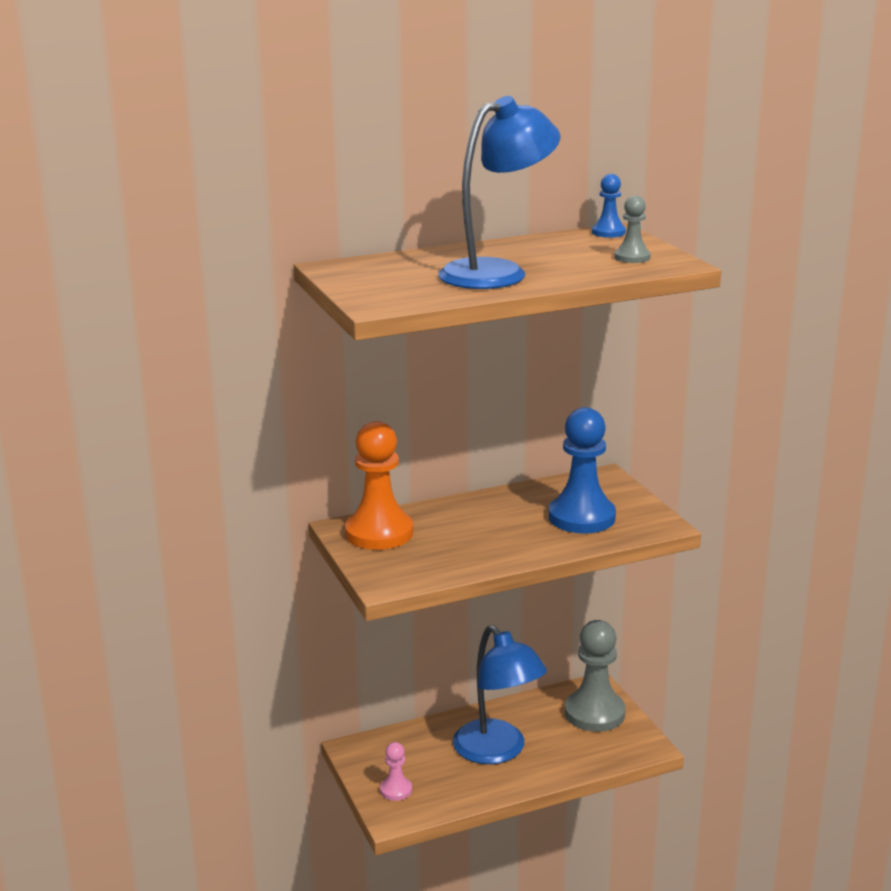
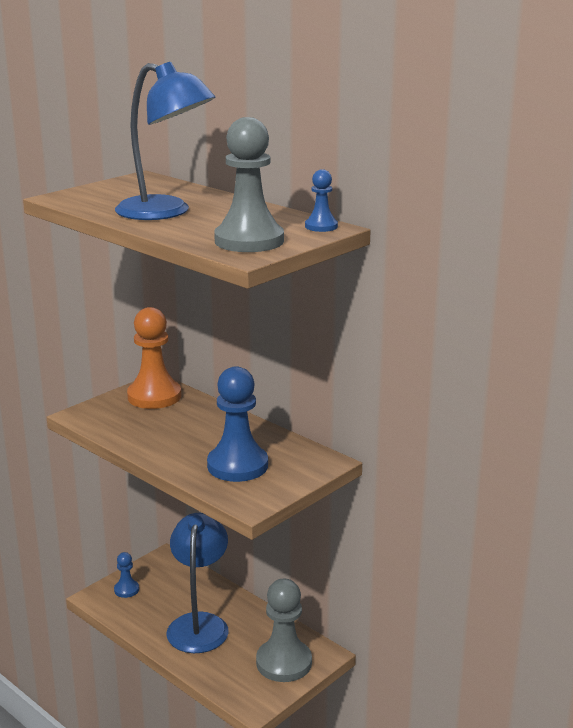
camera: 65 degrees right, 0 degrees up
pink pawn [380,742,412,801] -> blue pawn [114,552,139,598]
blue lamp [453,625,547,764] -> blue lamp turned 150 degrees clockwise [167,513,229,653]
grey pawn [615,196,651,263] -> grey pawn [214,117,284,252], size x2.04

